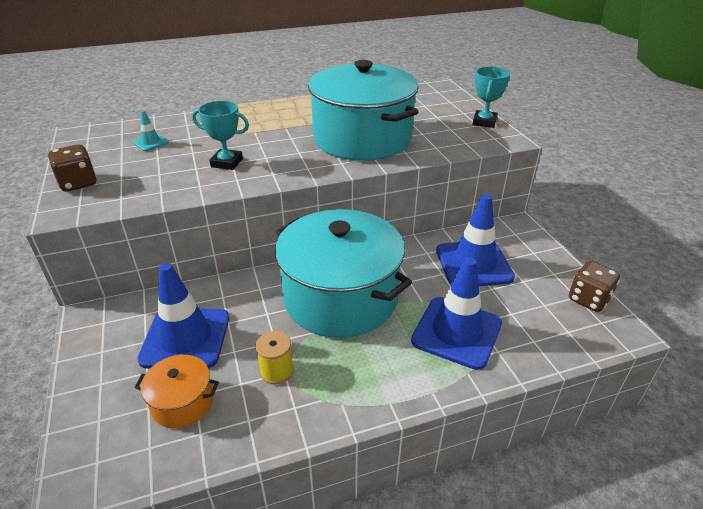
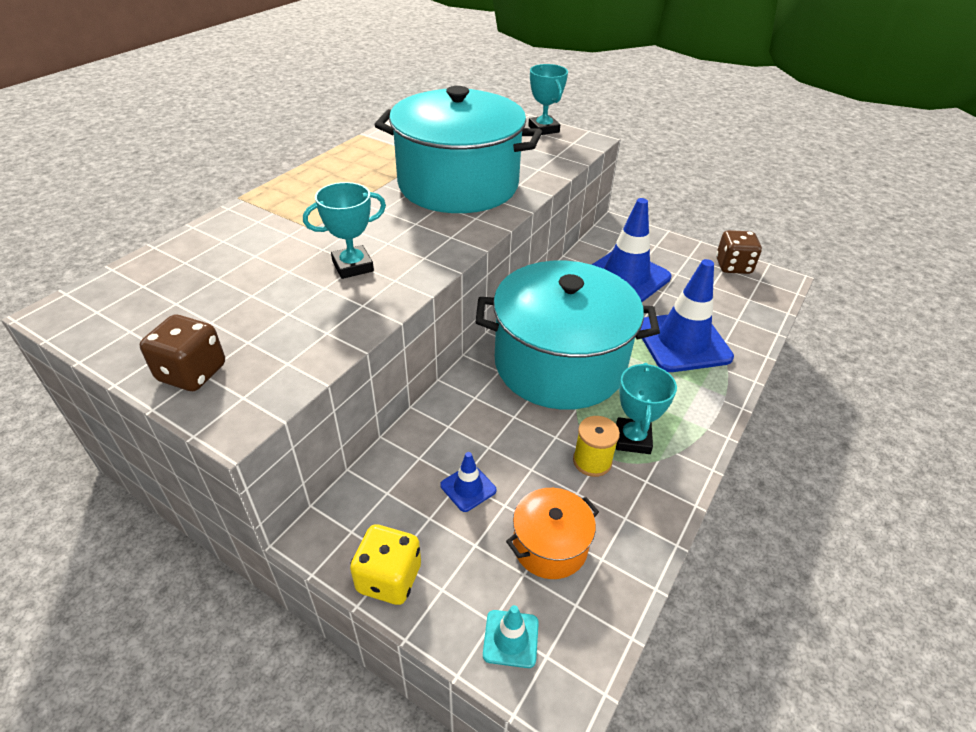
camera: 40 degrees left, 5 degrees up
turquoise traffic cone [133,110,169,151] -> turquoise traffic cone moved to [483,605,539,668]
blue traffic cone [137,263,229,369] -> blue traffic cone [440,452,496,512], size x0.44
none -> yellow dice [350,525,421,605]
none -> turquoise trophy [616,363,677,454]

